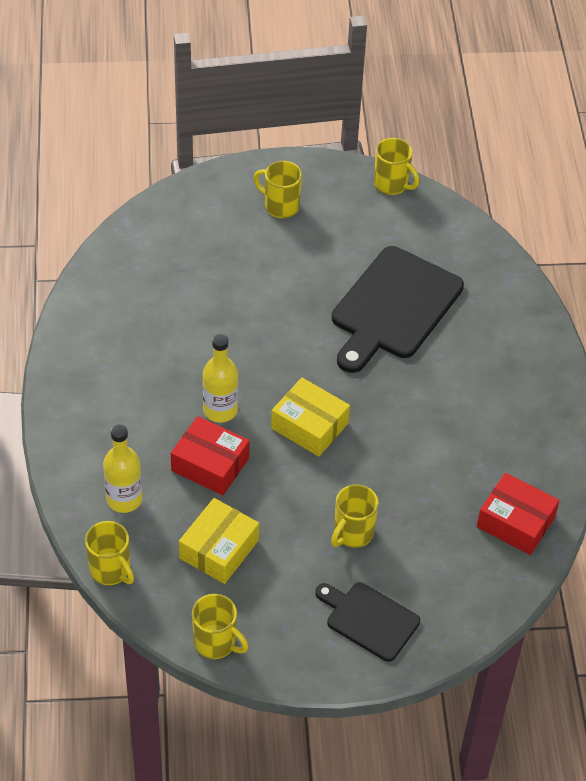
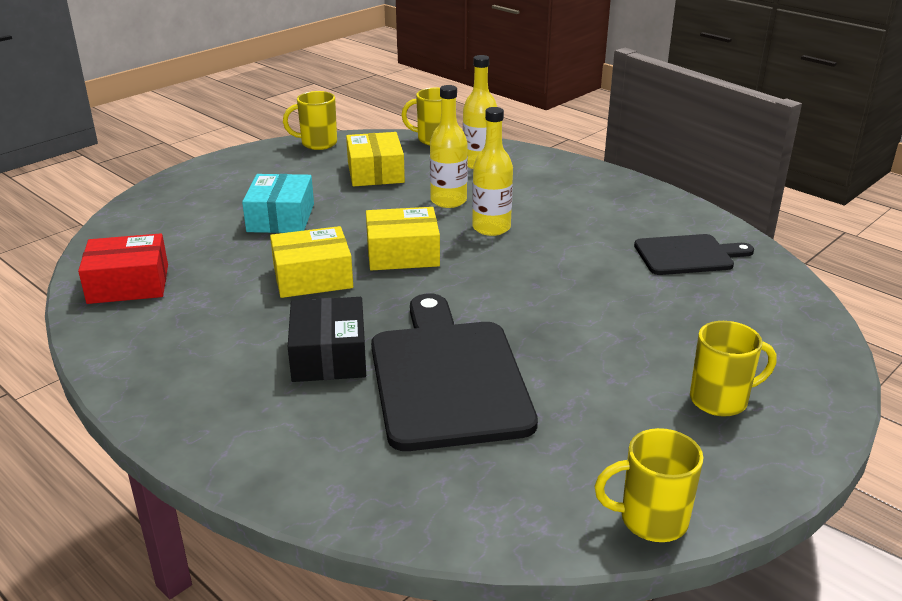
camera: 140 degrees right, 20 degrees down
red box [171,416,250,495] -> yellow bottle [430,85,468,208]
black cutting board [315,582,420,662] -> black cutting board moved to [634,234,754,275]
yellow mug [331,484,379,548] -> turquoise box [242,174,314,233]
none -> yellow box [270,226,353,298]
none -> black box [288,297,366,382]

